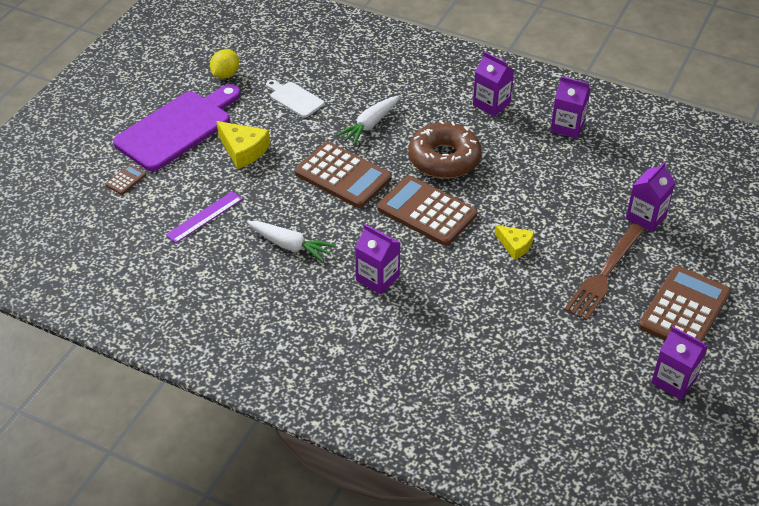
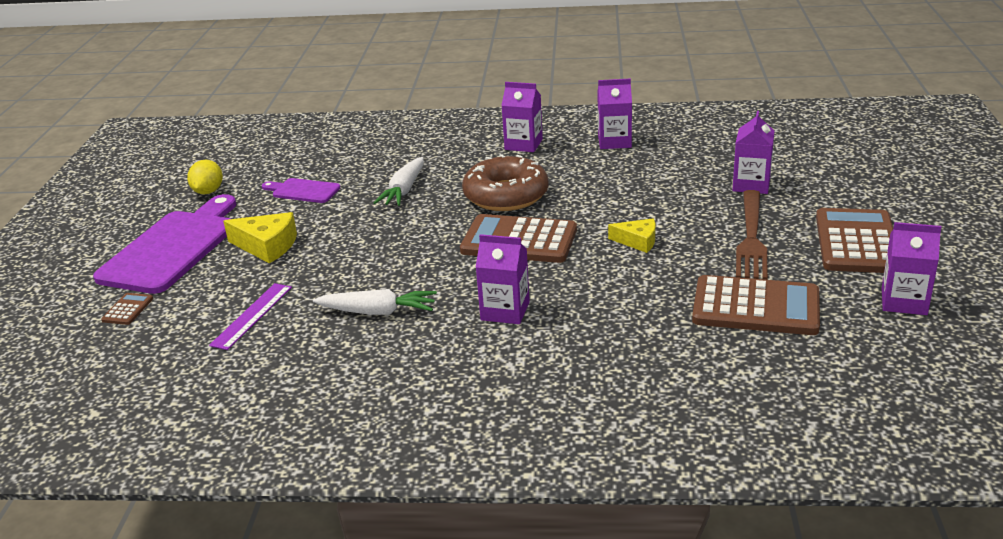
camera: 20 degrees left, 15 degrees down
white cutting board [266,80,324,118] -> purple cutting board [262,178,340,203]
brown calculator [295,142,392,208] -> brown calculator moved to [692,275,820,335]

